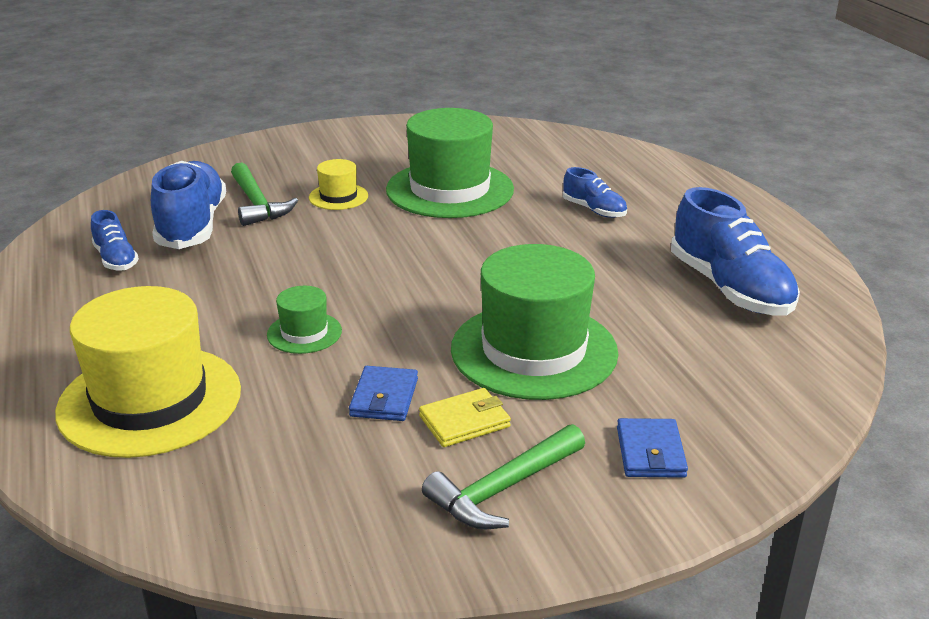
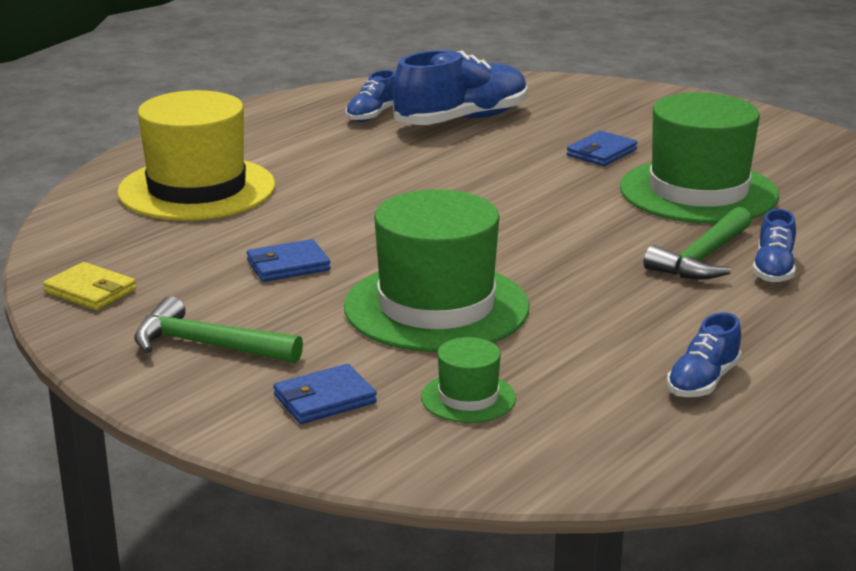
camera: 60 degrees right, 5 degrees down
green hammer [231,162,298,226] -> green hammer moved to [644,207,752,279]
green hat [267,286,342,354] -> green hat moved to [421,337,516,423]
yellow hat [309,159,368,210] -> blue wallet [567,131,638,166]
yellow wallet [419,388,511,447] -> yellow wallet moved to [43,262,136,310]
blue shoe [671,187,800,315] -> blue shoe [667,312,742,397], size x0.52

